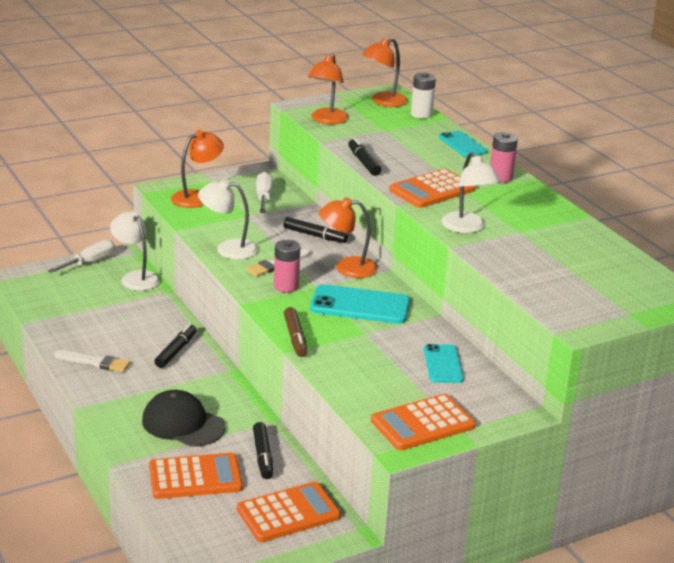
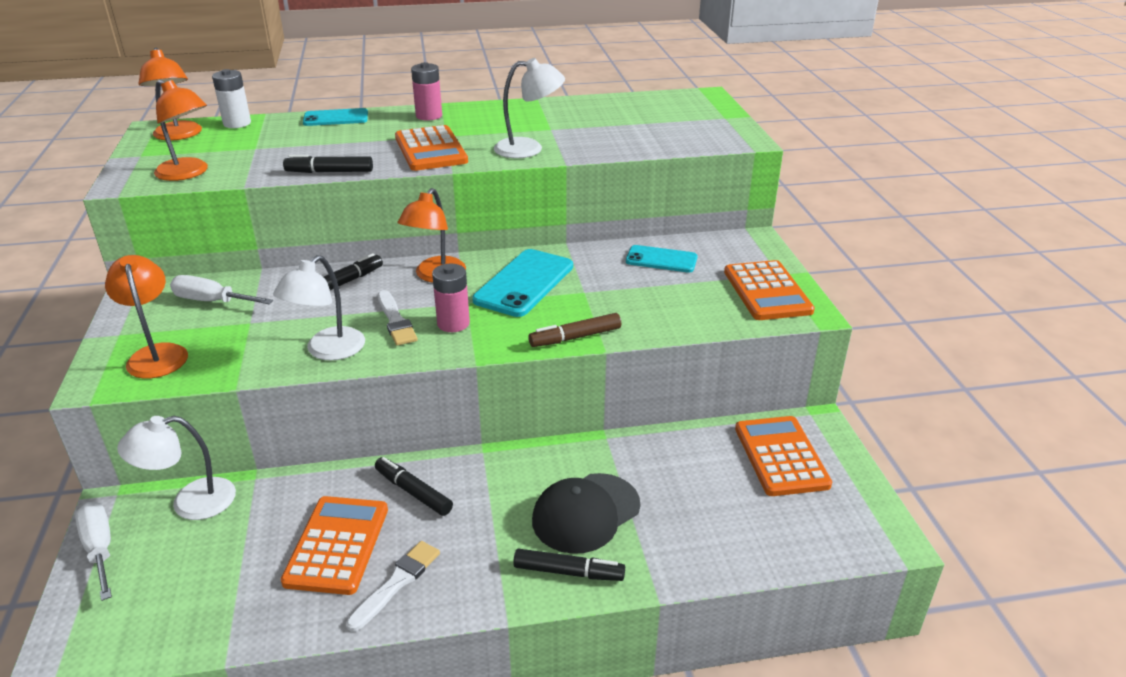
camera: 70 degrees left, 5 degrees up
orange calculator [149,453,243,499] -> orange calculator moved to [281,496,388,595]
black marker [253,422,273,479] -> black marker moved to [513,549,625,581]
brown marker [284,307,308,357] -> brown marker turned 150 degrees clockwise [528,313,621,347]

